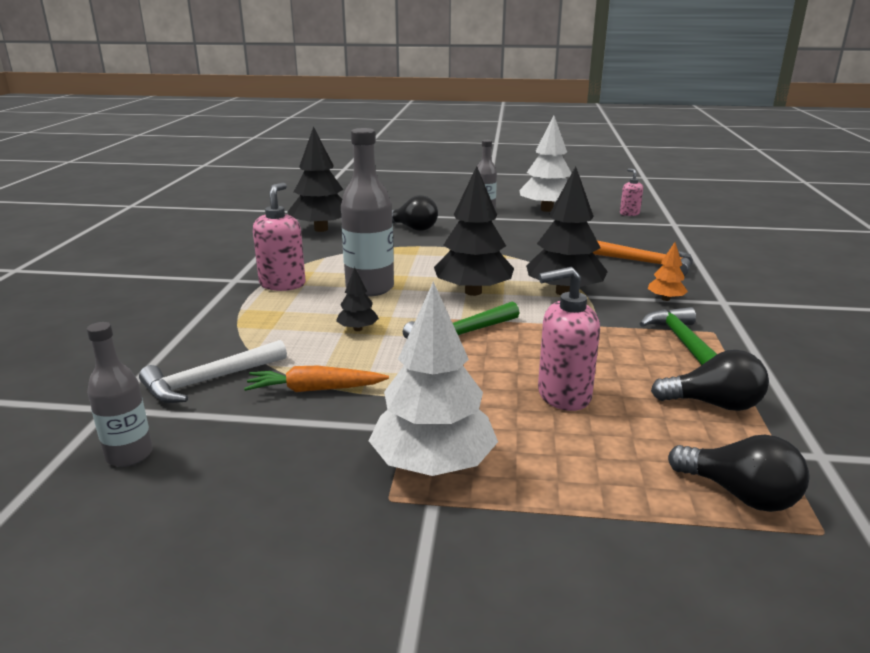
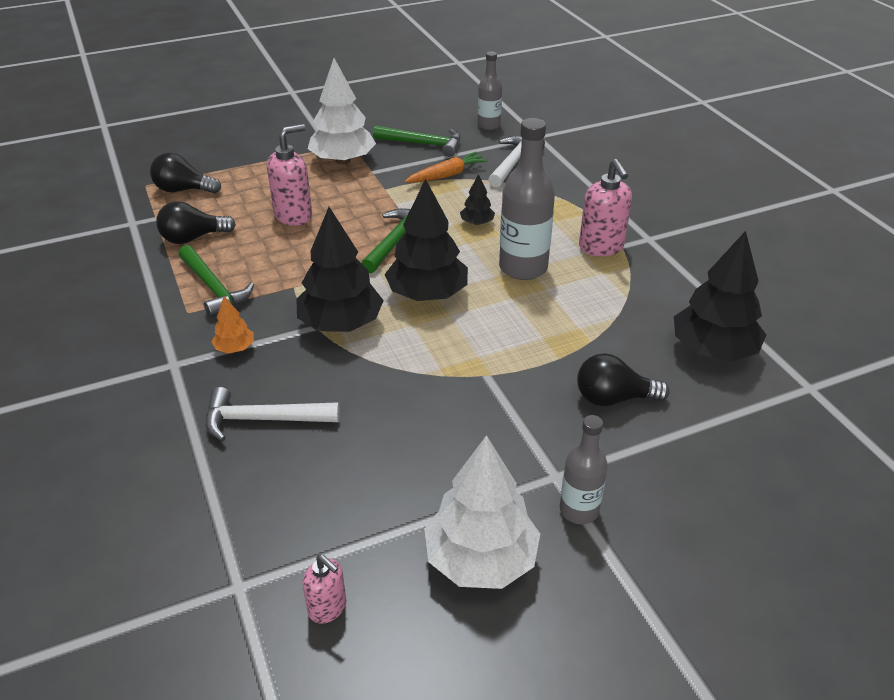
camera: 150 degrees right, 15 degrees up
orange hammer [593,240,693,276] -> white hammer [206,387,340,441]
none -> green hammer [373,126,461,157]

